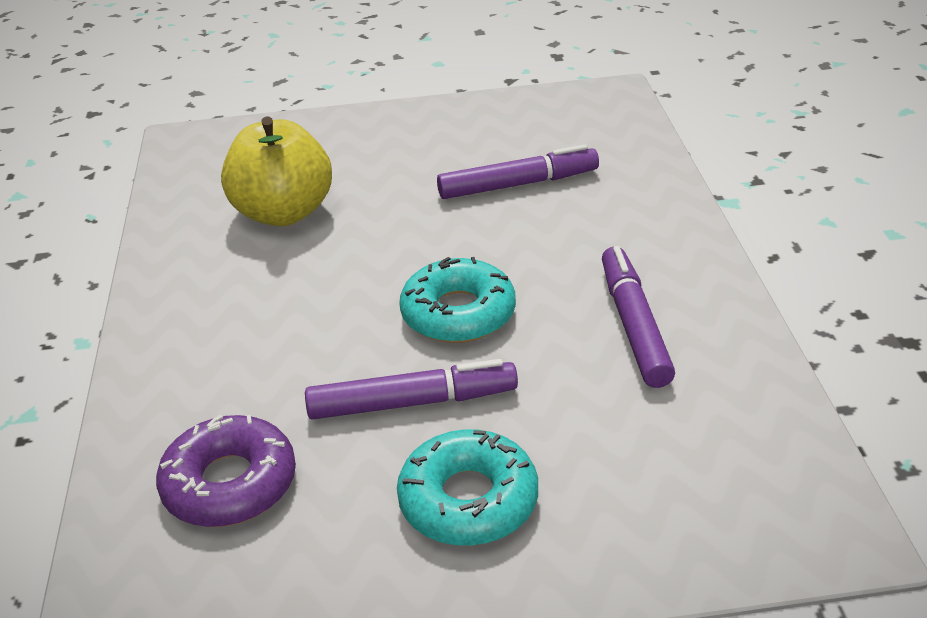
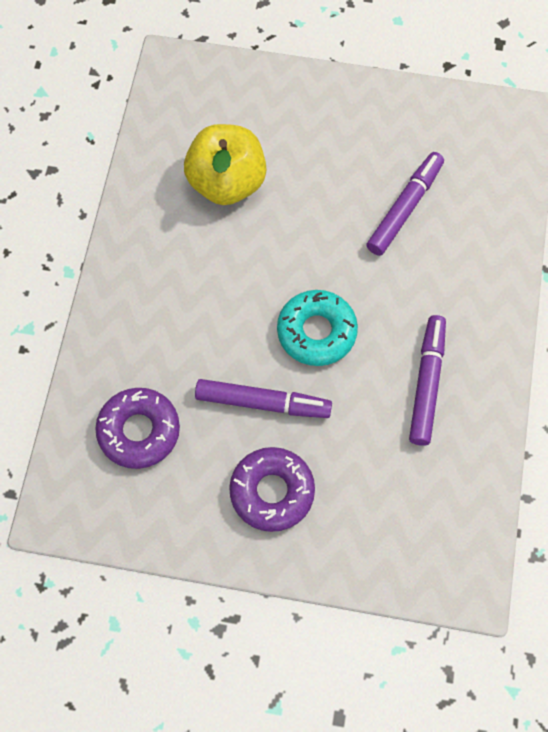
camera: 15 degrees right, 30 degrees up
turquoise donut [397,429,538,546] -> purple donut [229,447,315,532]
purple marker [437,144,599,199] -> purple marker turned 60 degrees counterclockwise [367,152,444,256]

